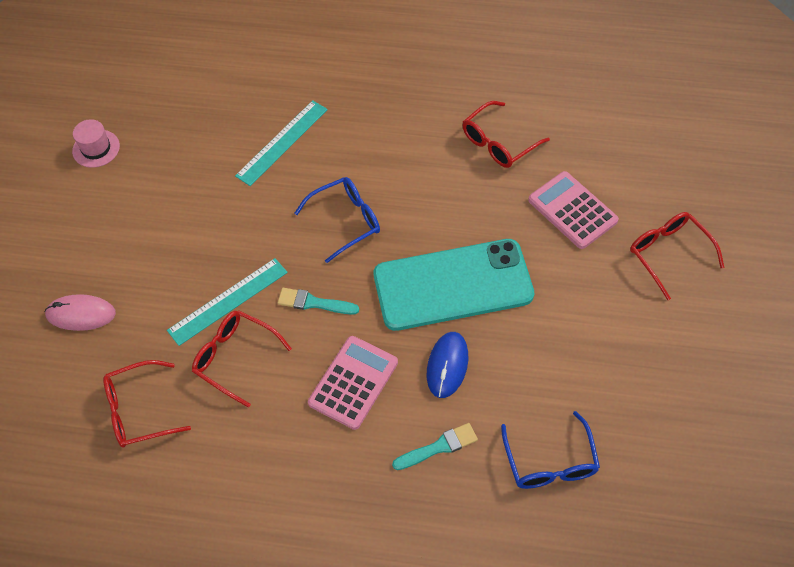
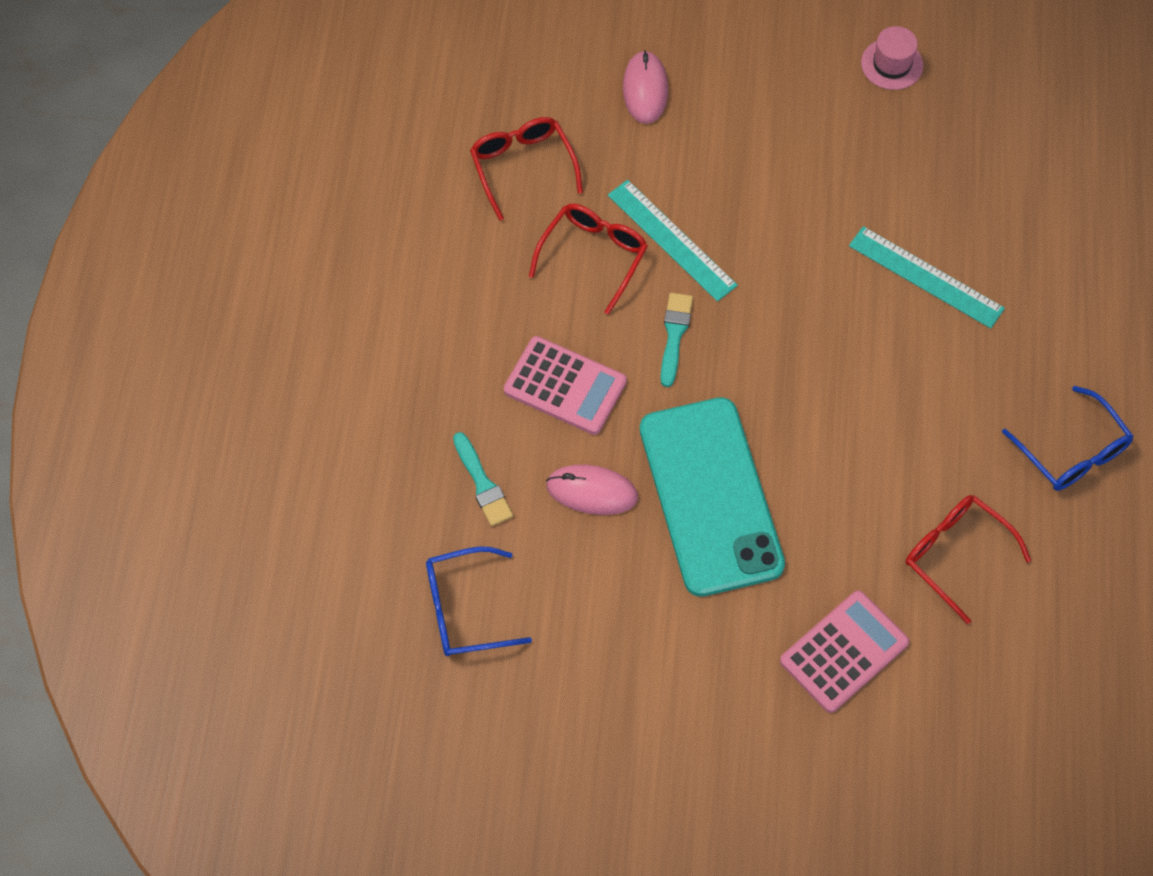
camera: 85 degrees right, 5 degrees up
blue glasses [294,177,380,263] -> blue glasses moved to [1002,386,1134,491]
blue mouse [427,332,468,398] -> pink mouse [546,465,638,515]
red glasses [630,212,725,300] -> none

